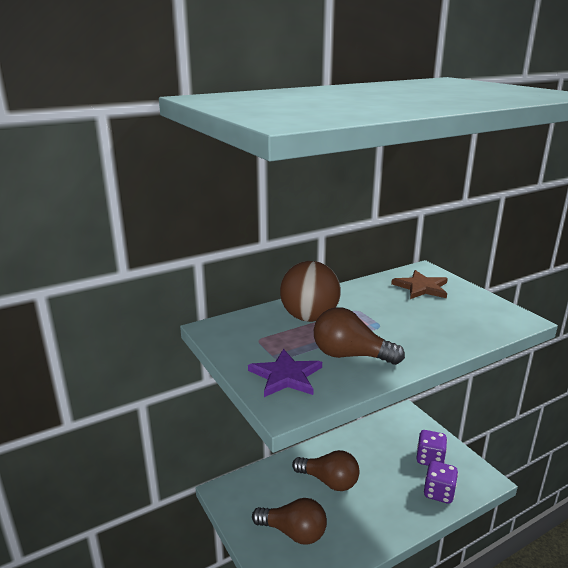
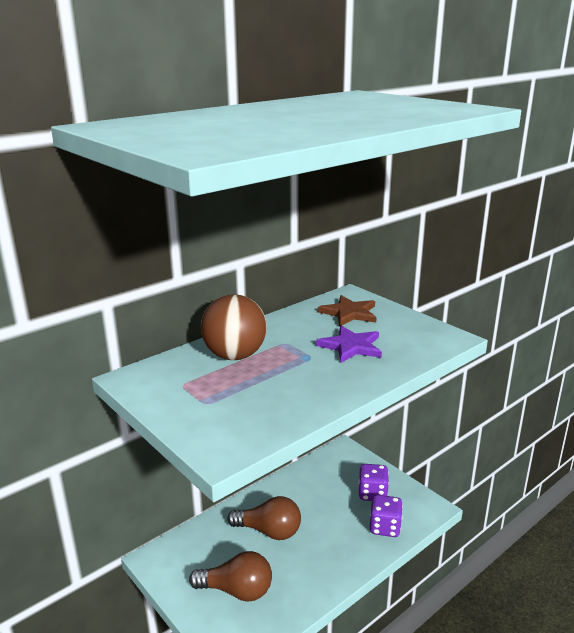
camera: 10 degrees left, 0 degrees up
purple star [248,349,322,397] -> purple star moved to [316,325,382,363]
brown light bulb [314,307,405,365] -> none

